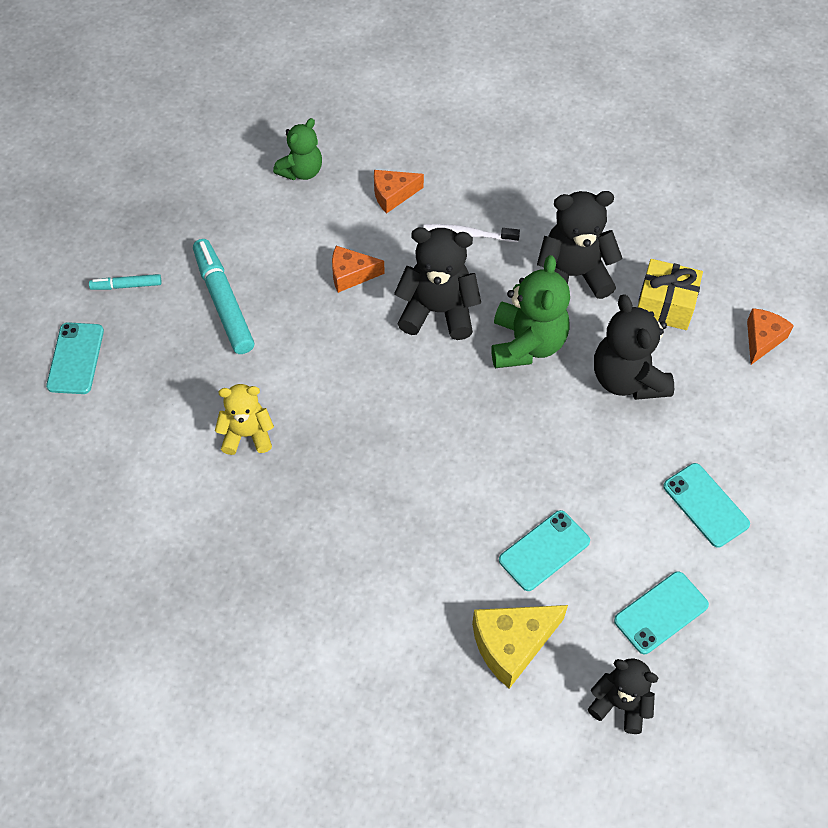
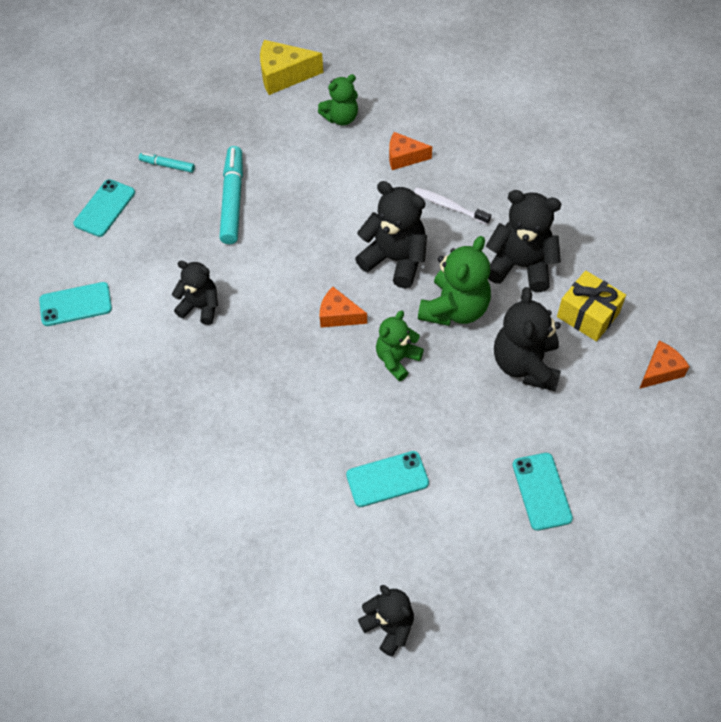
camera: 25 degrees right, 0 degrees up
yellow teddy bear [215,384,274,455] -> black teddy bear [172,261,218,325]
orange cheese [332,246,385,293] -> orange cheese moved to [320,287,367,328]
yellow cheese [472,605,568,689] -> yellow cheese moved to [260,40,323,95]
turquoise phone [614,571,709,654] -> turquoise phone moved to [39,282,112,326]
none -> green teddy bear [376,310,424,381]

